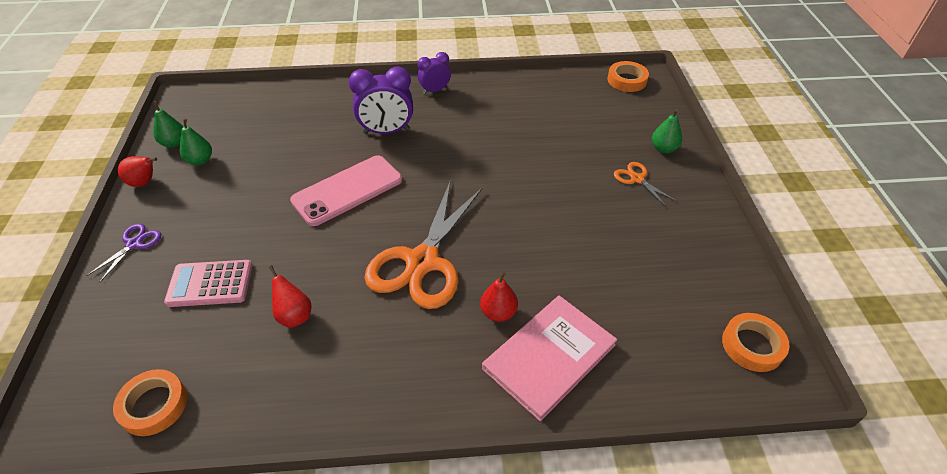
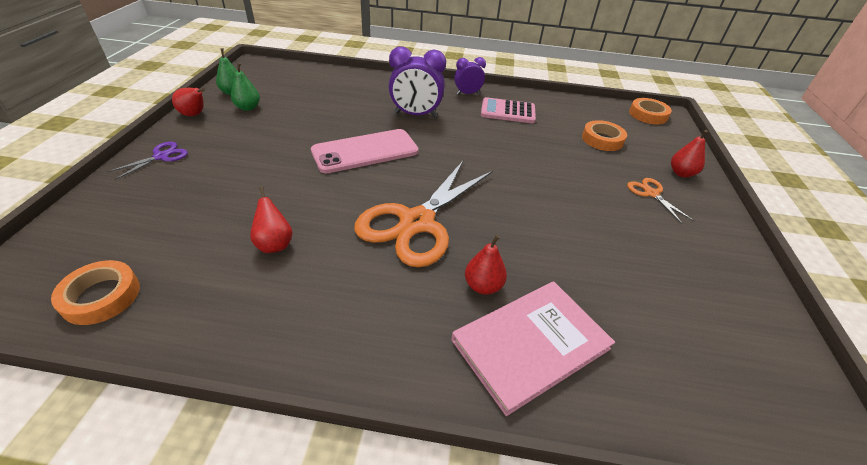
camera: 10 degrees right, 5 degrees down
pink calculator [164,260,252,307] -> pink calculator moved to [481,97,536,123]
green pear [652,109,682,153] -> red pear [671,130,708,178]
orange tape [722,313,790,372] -> orange tape moved to [582,120,627,151]

